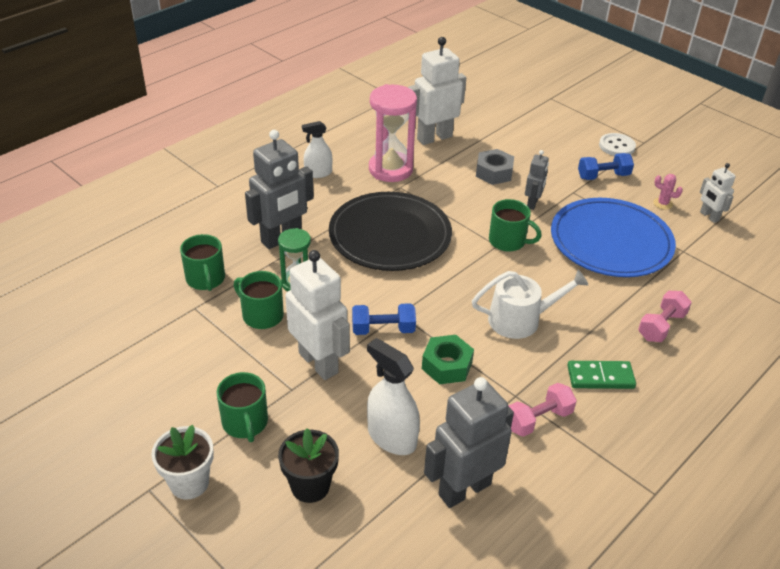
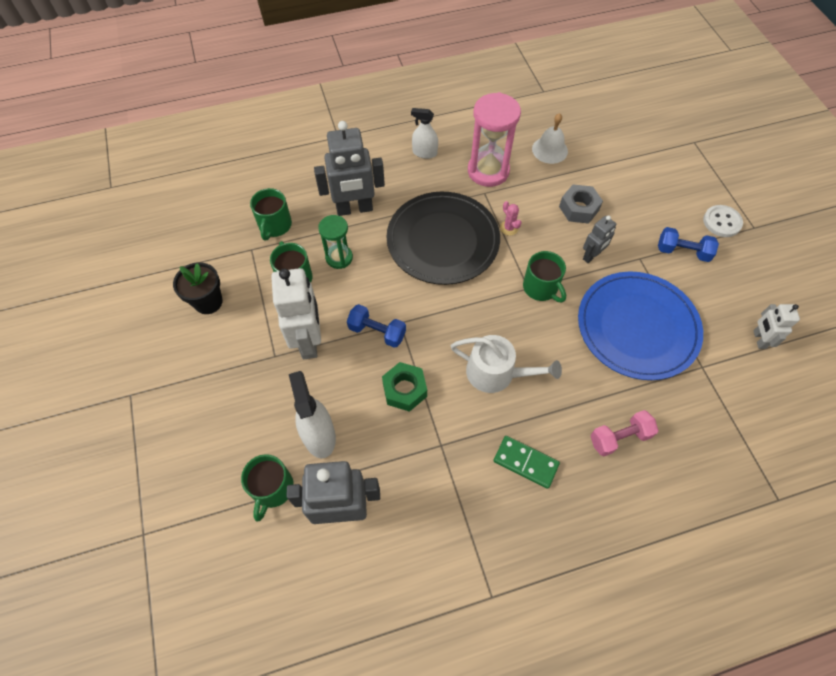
camera: 30 degrees right, 20 degrees up
white flower pot [151,425,214,500] -> none
green mug [217,372,268,442] -> green mug moved to [241,454,294,522]
black flower pot [278,428,339,503] -> black flower pot moved to [173,262,223,314]
white robot [408,37,466,145] -> white bell [532,113,568,164]
pink dumbbell [508,383,577,437] -> none
pink cactus [653,174,683,210] -> pink cactus moved to [500,201,522,236]

